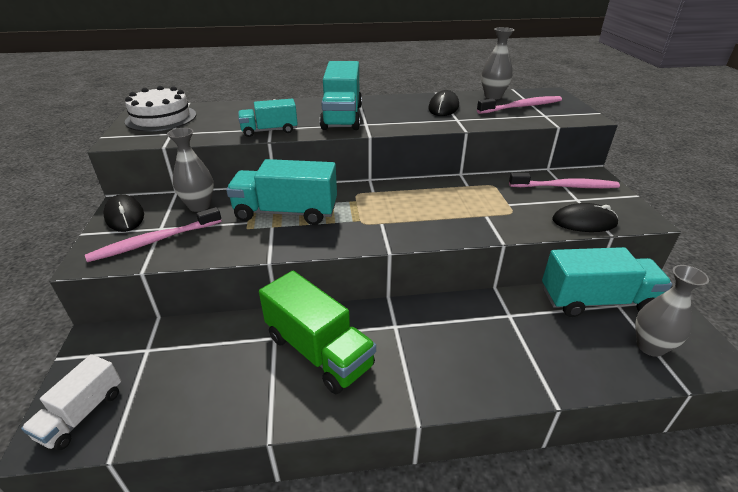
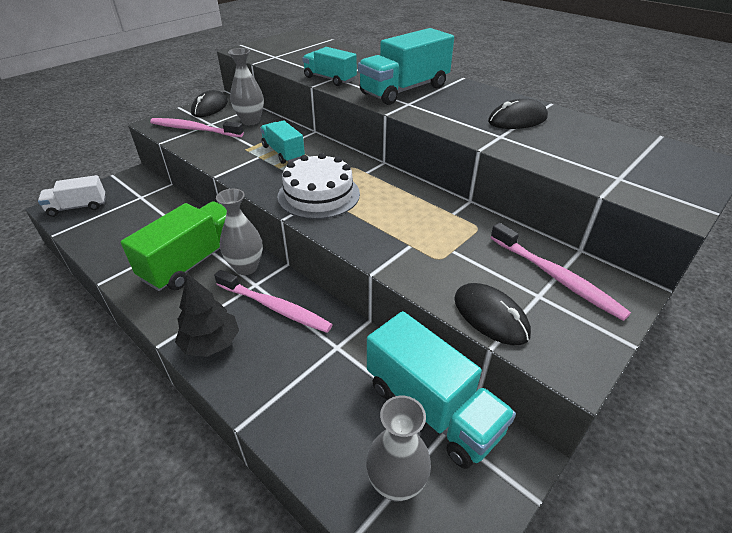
camera: 50 degrees right, 5 degrees up
white cake [125,86,196,131] -> white cake moved to [278,153,360,219]
turquoise truck [226,159,337,225] -> turquoise truck [260,120,305,164], size x0.60
green truck [259,271,376,394] -> green truck turned 150 degrees counterclockwise [121,201,227,291]
pink toothbrush [477,96,562,114] -> pink toothbrush moved to [214,270,333,333]
grey vase [481,27,514,99] -> grey vase moved to [216,189,263,275]
none -> black tree [175,274,239,357]

